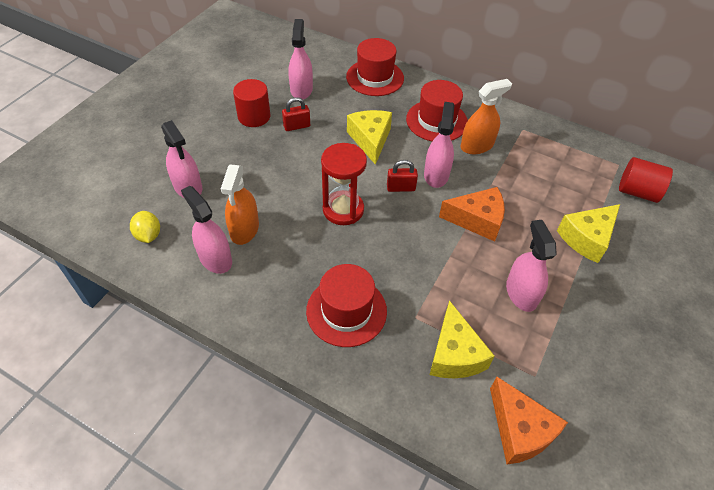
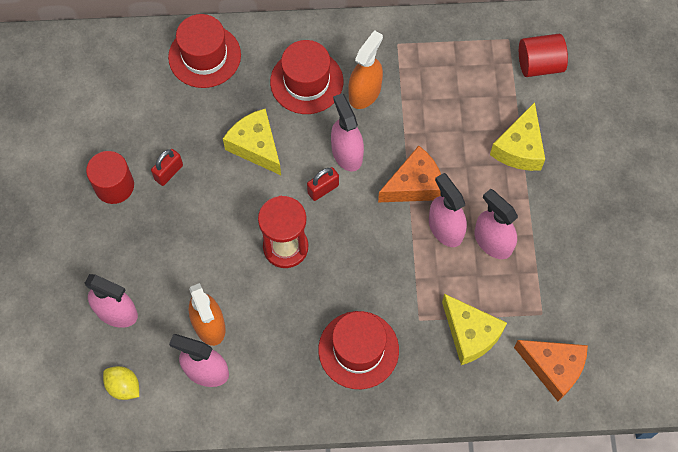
camera: 30 degrees left, 15 degrees up
pink spray bottle [288,19,313,99] -> pink spray bottle moved to [429,173,467,247]

